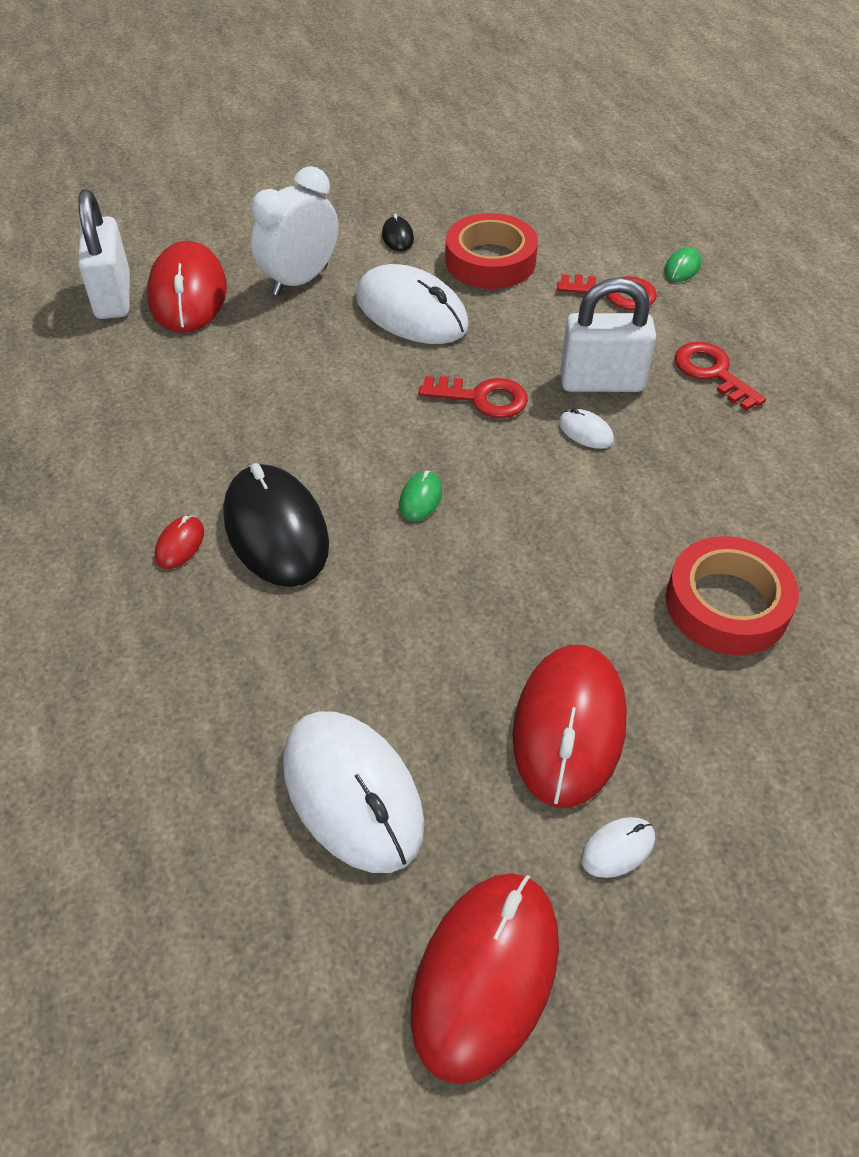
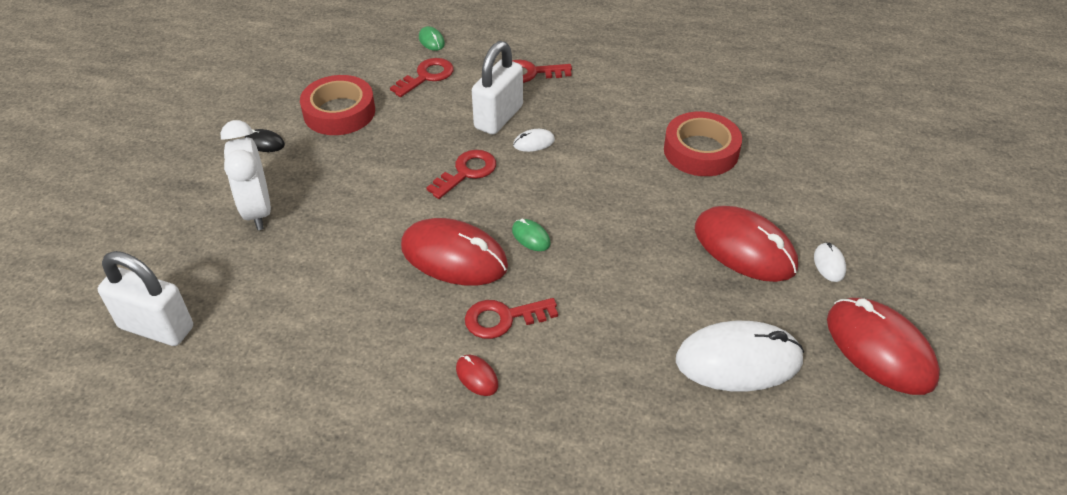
camera: 60 degrees left, 5 degrees down
red mouse [147,241,227,333] -> red mouse moved to [401,218,508,286]
black mouse [223,463,329,587] -> red key [465,298,558,339]
white mouse [356,264,469,344] -> none

